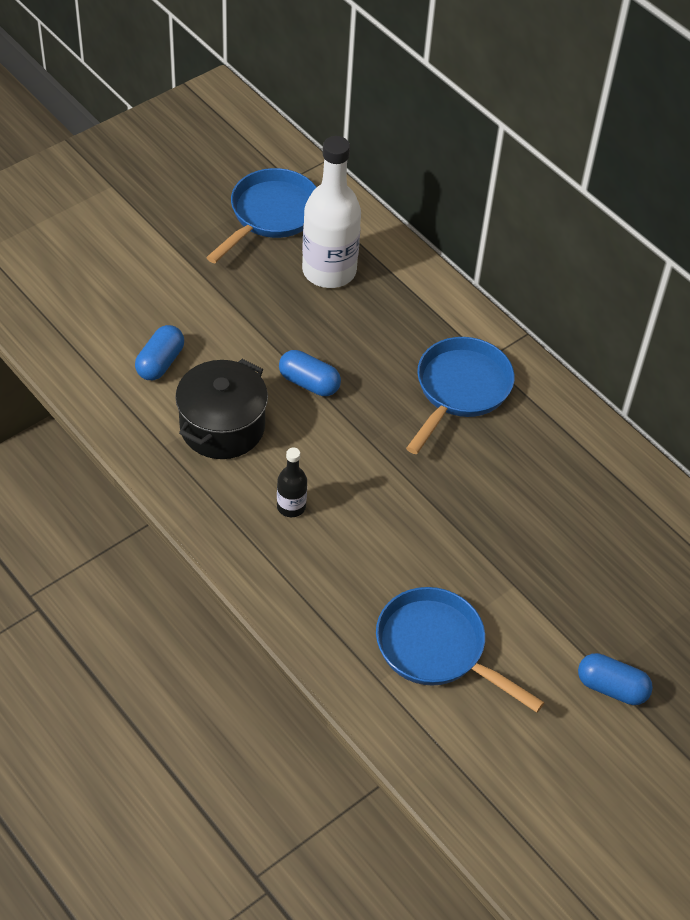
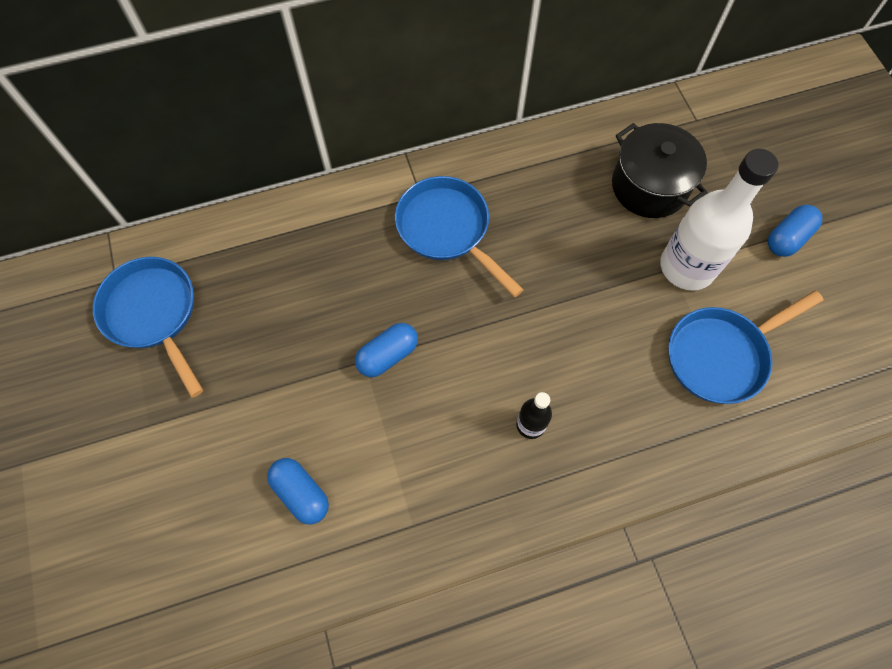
camera: 65 degrees left, 15 degrees up
black pot [175,359,268,459] -> black pot moved to [612,123,708,218]
white bottle [302,136,361,288] -> white bottle moved to [660,149,778,291]

